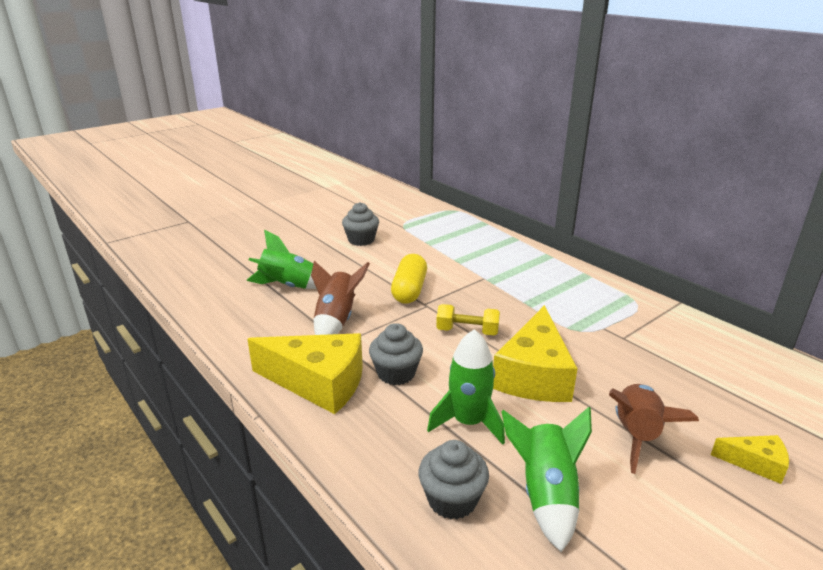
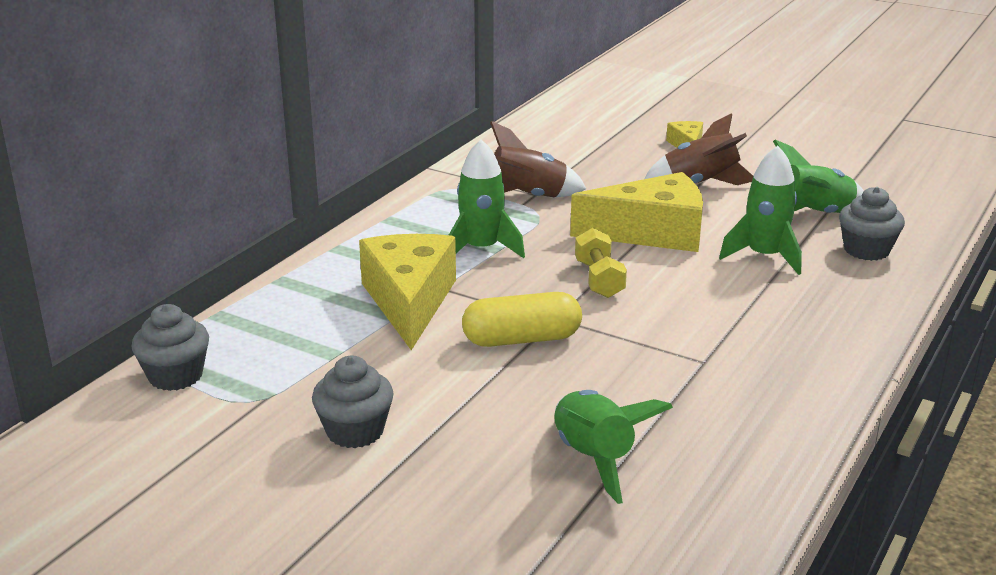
camera: 110 degrees left, 0 degrees up
yellow cheese [247,333,363,414] -> yellow cheese moved to [359,234,456,350]
brown rocket [311,260,370,335] -> brown rocket moved to [490,121,586,197]
grey cupcake [369,323,423,385] -> grey cupcake moved to [131,304,209,391]
none -> green rocket [449,139,525,258]

